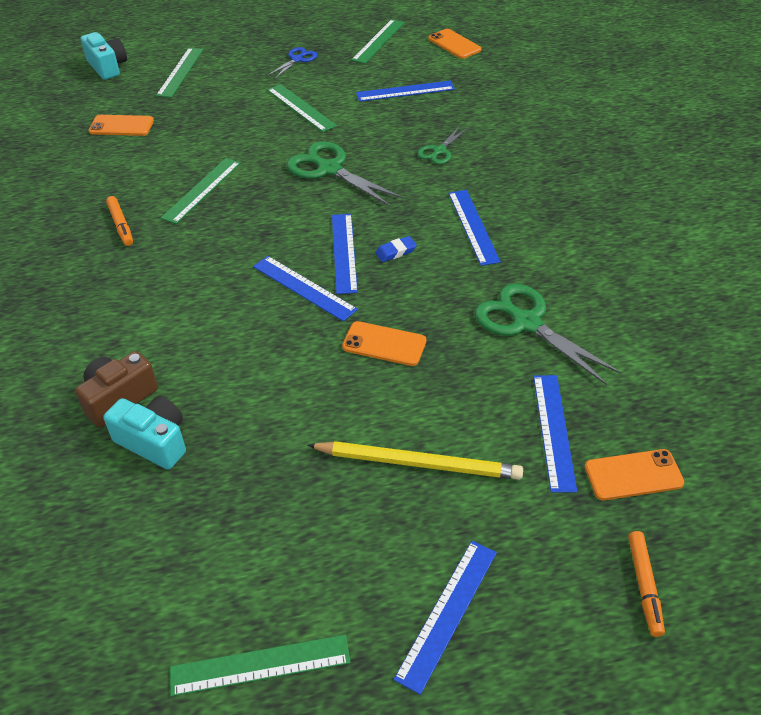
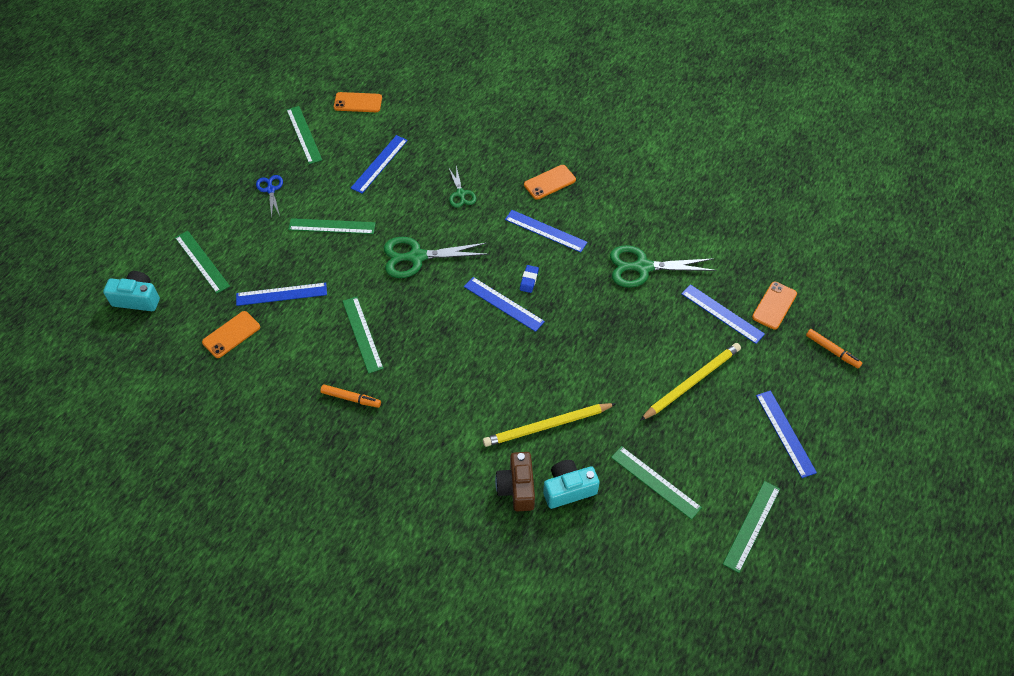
camera: 50 degrees left, 10 degrees up
blue ruler [253,256,358,322] -> blue ruler moved to [236,283,327,306]
orange phone [342,321,427,366] -> orange phone moved to [524,165,576,200]
none -> yellow pencil [483,403,616,447]
none -> green ruler [611,446,702,520]

